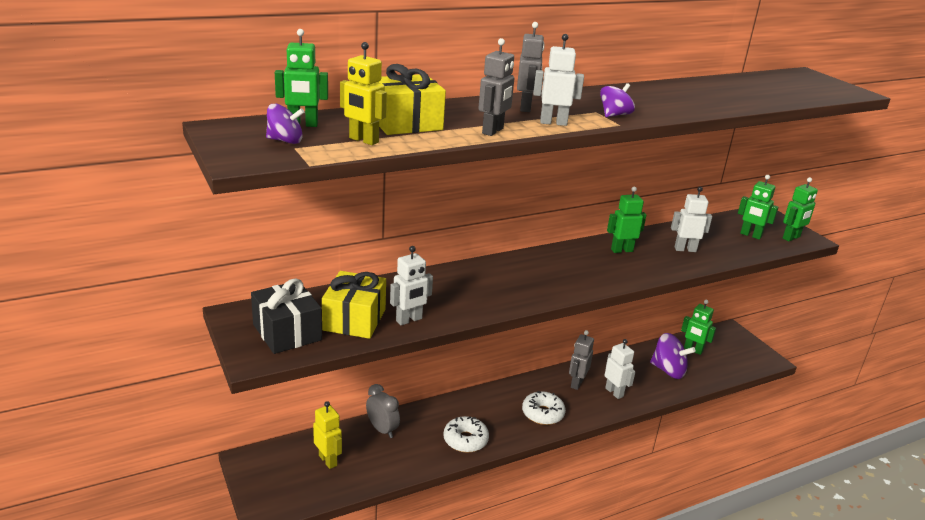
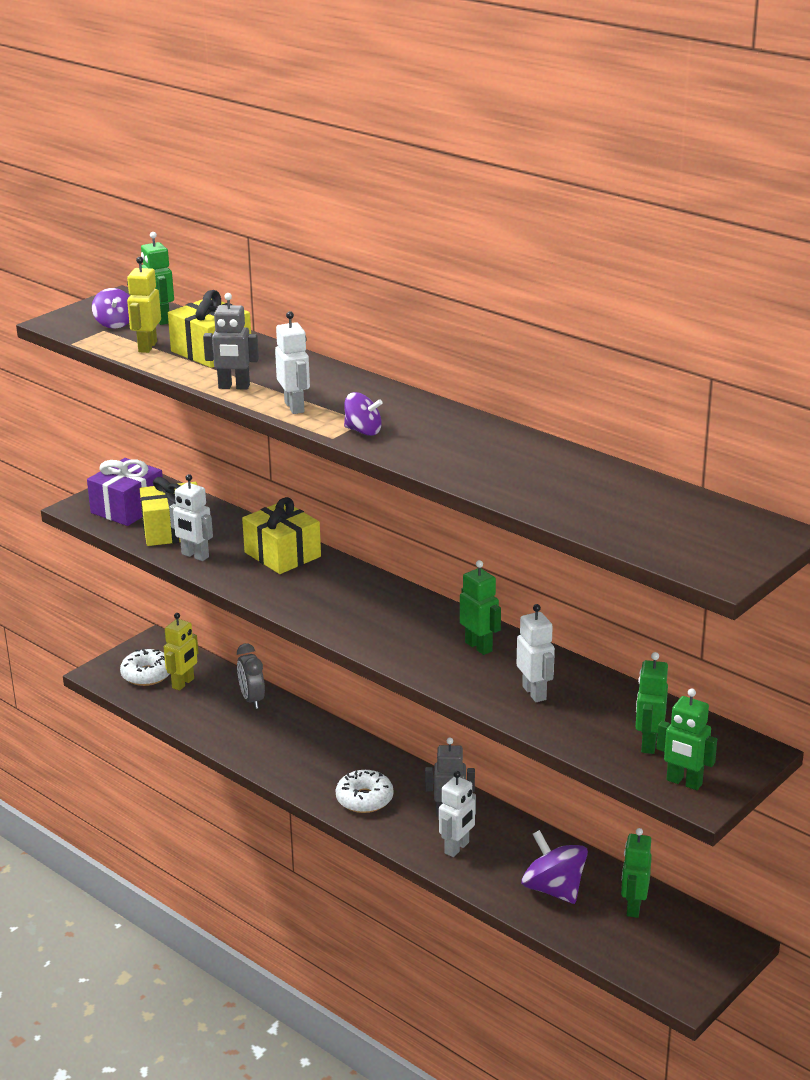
camera: 70 degrees right, 0 degrees up
black gift [251,279,322,354] -> purple gift [87,458,163,526]
grey clock [366,384,400,438] -> grey clock turned 135 degrees clockwise [237,643,265,709]
white donut [443,416,489,453] -> white donut moved to [120,648,169,686]
grey robot [517,22,544,112] -> none
purple spinning top [650,333,696,379] -> purple spinning top turned 135 degrees clockwise [522,830,588,904]
none -> yellow gift [242,497,321,574]

